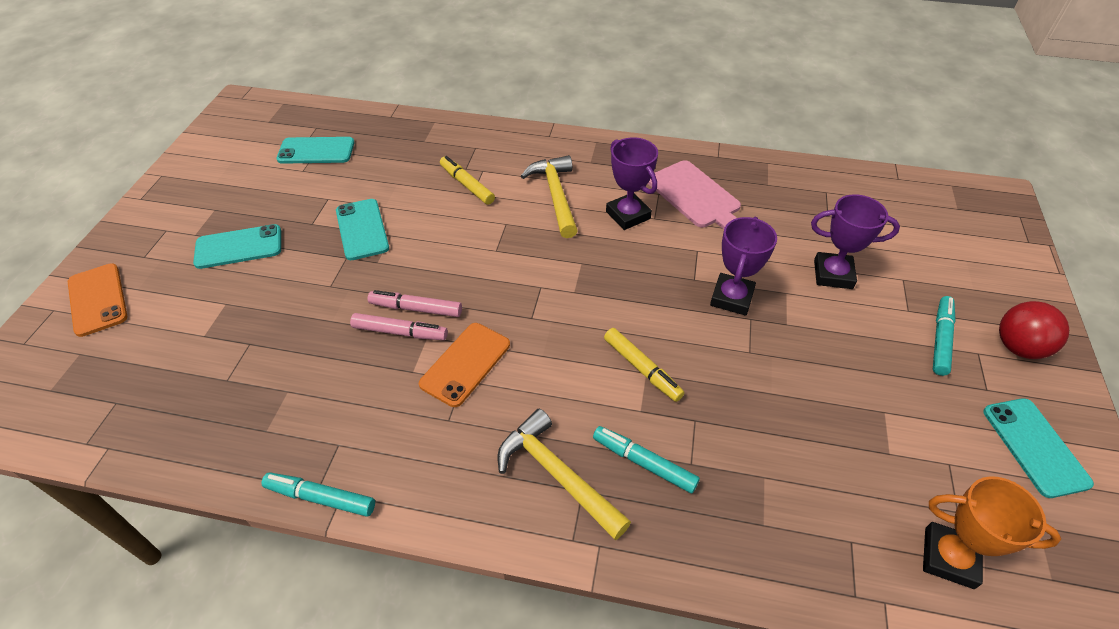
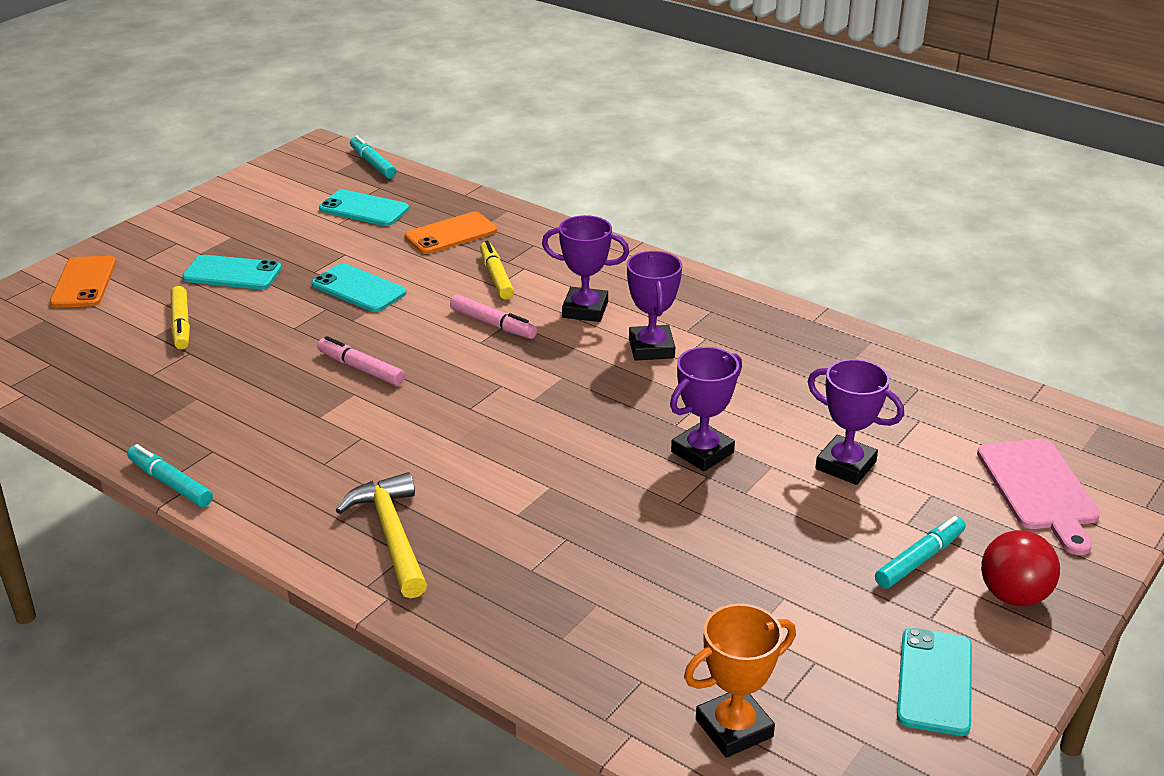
camera: 25 degrees right, 15 degrees down
turquoise phone [336,199,389,260] -> turquoise phone turned 60 degrees counterclockwise [312,263,406,312]
pink marker [350,313,448,340] -> pink marker moved to [450,294,537,339]
orange phone [419,323,510,407] -> orange phone moved to [405,212,497,254]
yellow hammer [521,155,578,238] -> purple trophy [542,215,629,322]
turquoise marker [593,426,700,493] -> turquoise marker moved to [350,135,397,179]
yellow marker [604,328,684,402] -> yellow marker moved to [171,286,190,350]
pink cutting board [648,160,741,229] -> pink cutting board moved to [977,439,1100,555]
orange trophy [923,476,1061,589] -> orange trophy turned 75 degrees counterclockwise [684,604,796,758]

